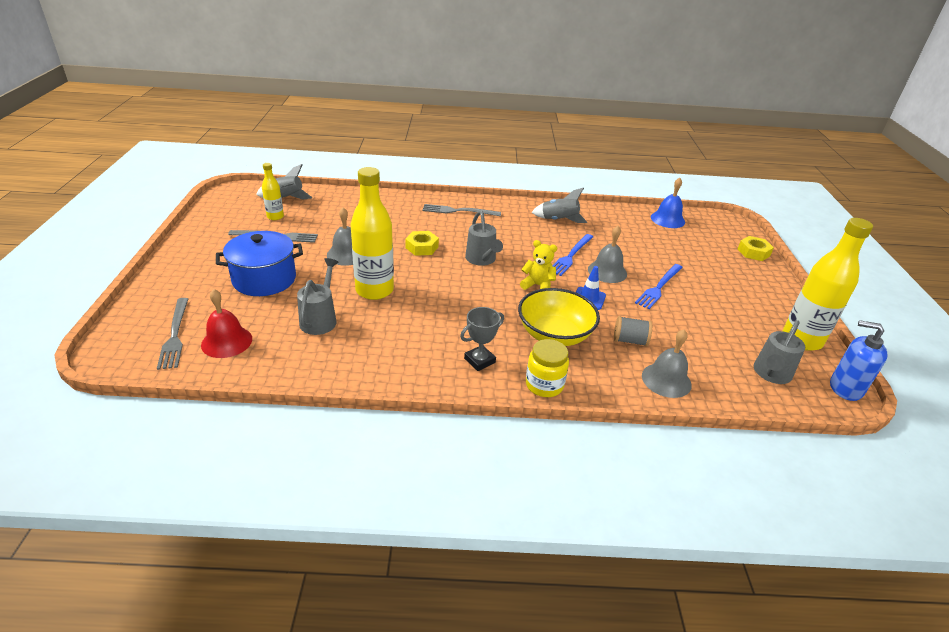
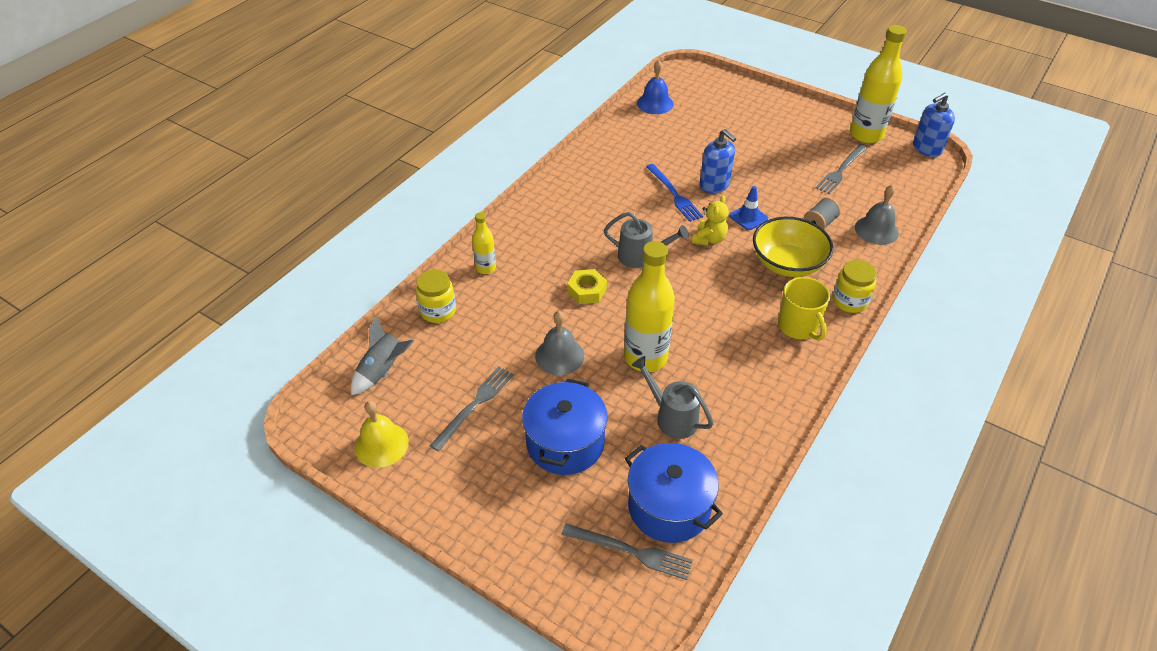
camera: 55 degrees left, 10 degrees up
red bell [201,289,252,358] -> blue pot [625,443,723,543]
yellow bottle [262,163,284,220] -> yellow bottle moved to [472,212,496,274]
grey fork [423,204,501,216] -> grey fork moved to [816,144,867,194]
grey trophy [460,307,504,371] -> yellow mug [778,277,830,341]
yellow teddy bear [520,240,557,290] -> yellow teddy bear turned 150 degrees clockwise [692,195,729,246]
grey rocket [531,188,587,223] -> none
grey bell [588,226,627,283] -> blue soap dispenser [700,129,736,194]
blue fork [635,264,683,309] -> none
yellow nut [738,236,774,261] -> none
grey watering can [754,320,805,384] -> none
none -> yellow bell [355,401,409,468]
none -> yellow jar [416,270,456,323]

